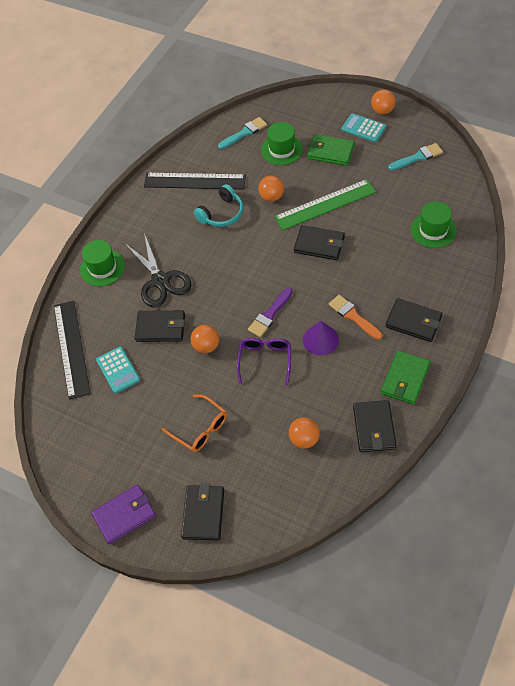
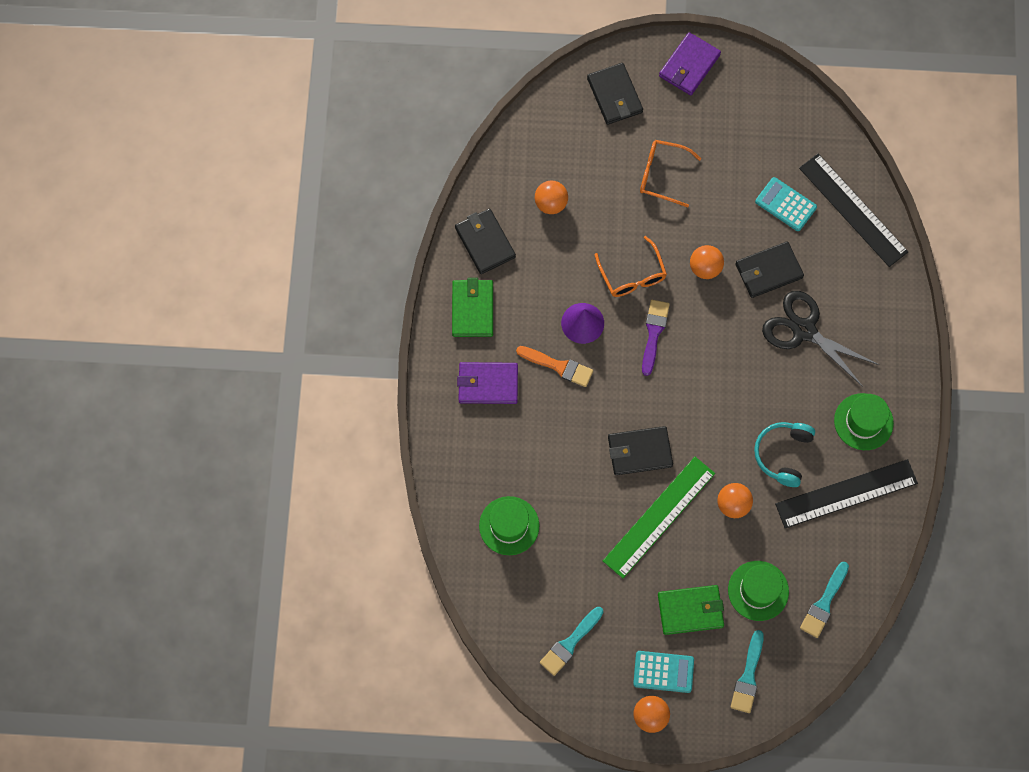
camera: 150 degrees right, 15 degrees up
green hat [80,240,125,286] -> green hat moved to [834,393,894,450]
purple glasses [237,338,291,386] -> orange glasses [594,236,667,297]
black wallet [386,298,443,342] -> purple wallet [457,362,518,404]
none -> turquoise brush [731,630,764,713]

